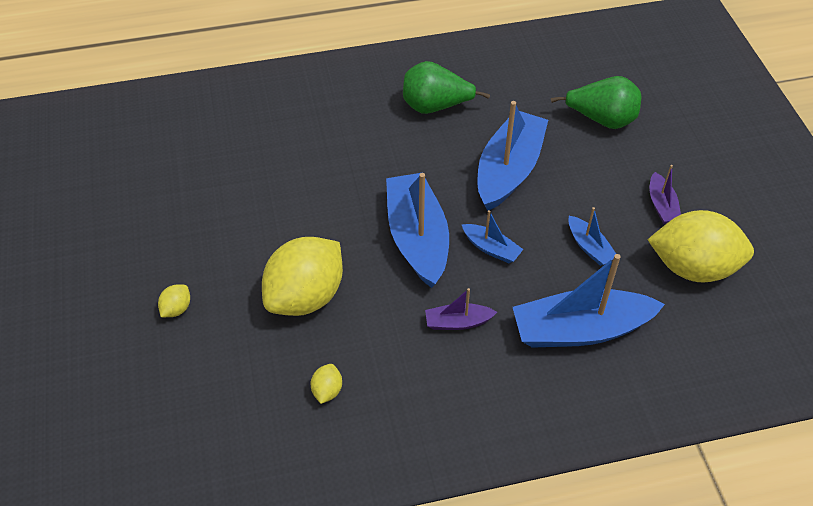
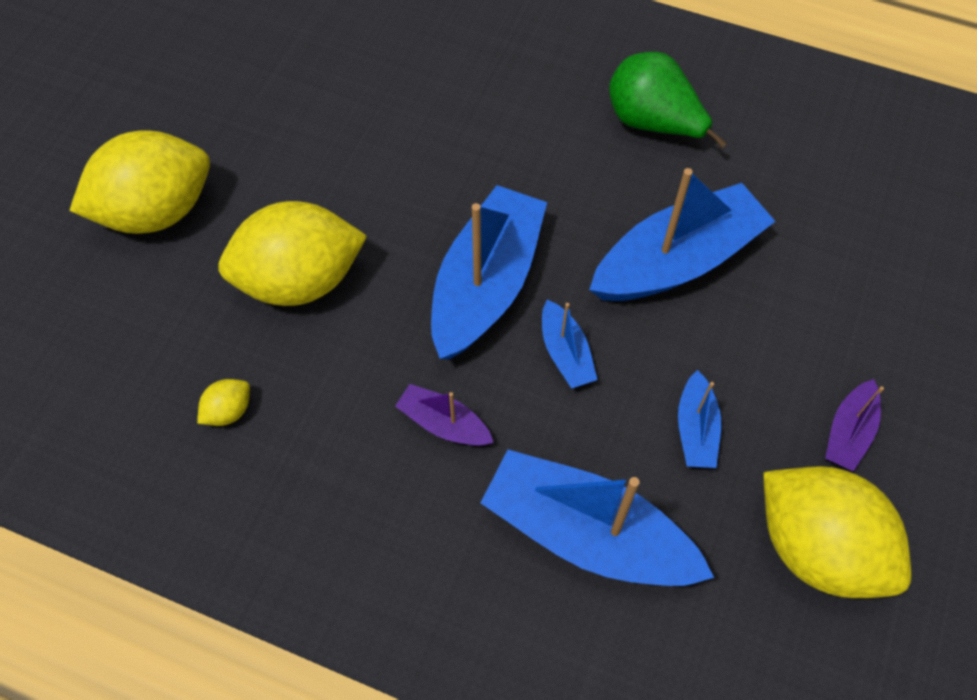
camera: 35 degrees right, 10 degrees up
yellow lemon [158,284,190,317] -> yellow lemon [69,130,210,234], size x2.47
green pear [551,76,641,129] -> none

